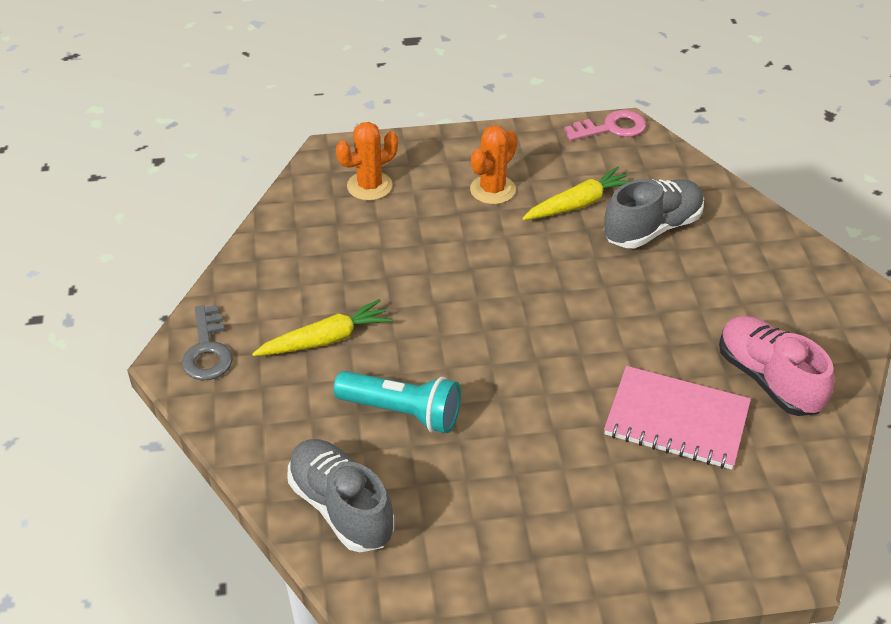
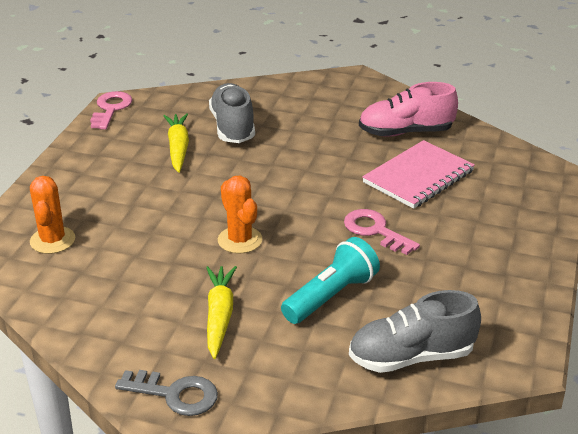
camera: 65 degrees left, 10 degrees down
orange cactus [470,125,517,204] -> orange cactus moved to [218,176,262,254]
none -> pink key [344,209,420,255]

